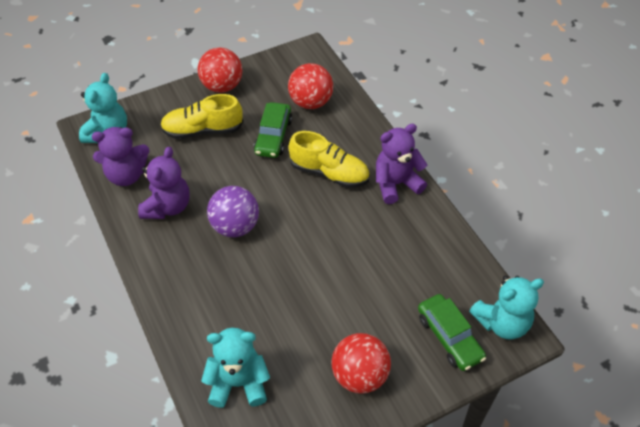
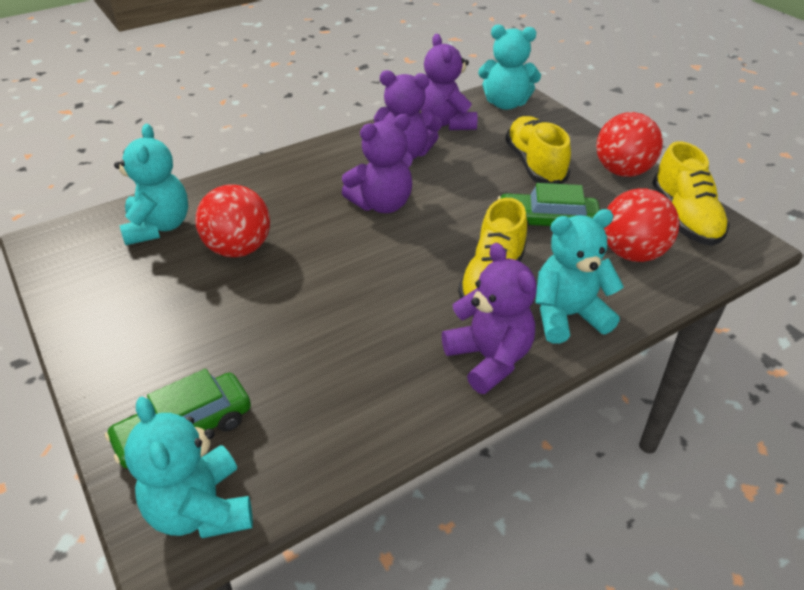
camera: 85 degrees right, 10 degrees down
purple ball [207,186,259,237] -> purple teddy bear [342,114,413,213]
red ball [331,333,391,394] -> red ball moved to [195,184,270,257]
none -> turquoise teddy bear [535,209,624,344]
none -> yellow shoe [652,141,730,246]

